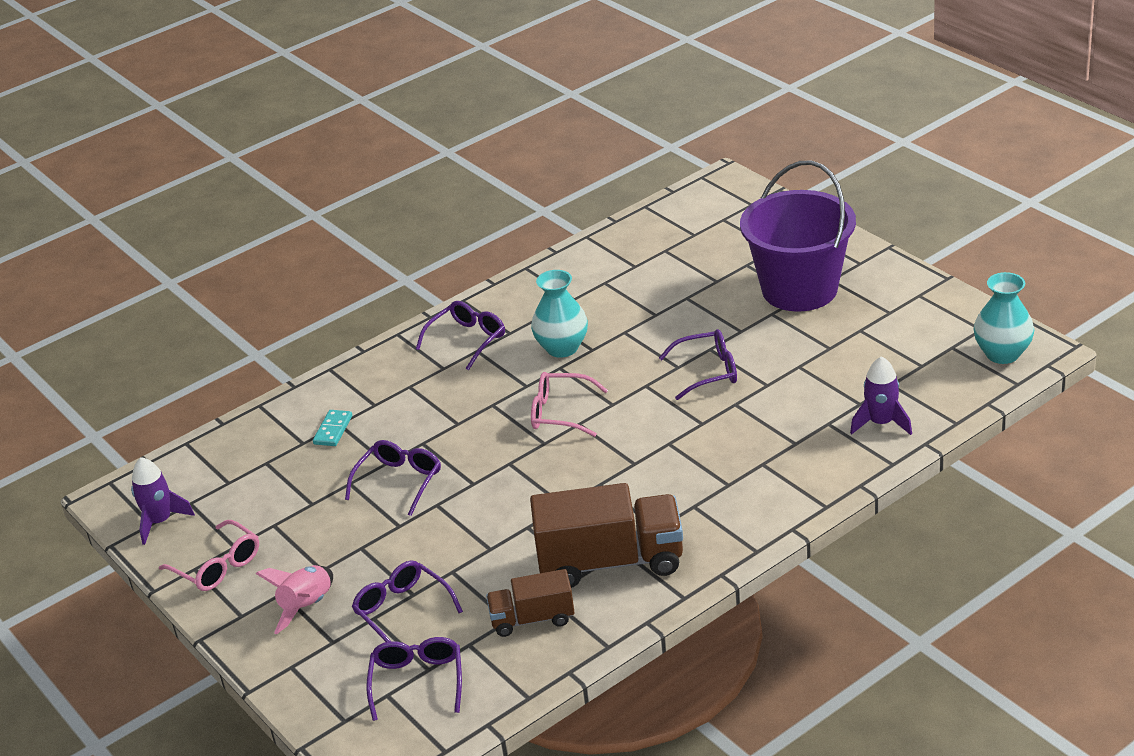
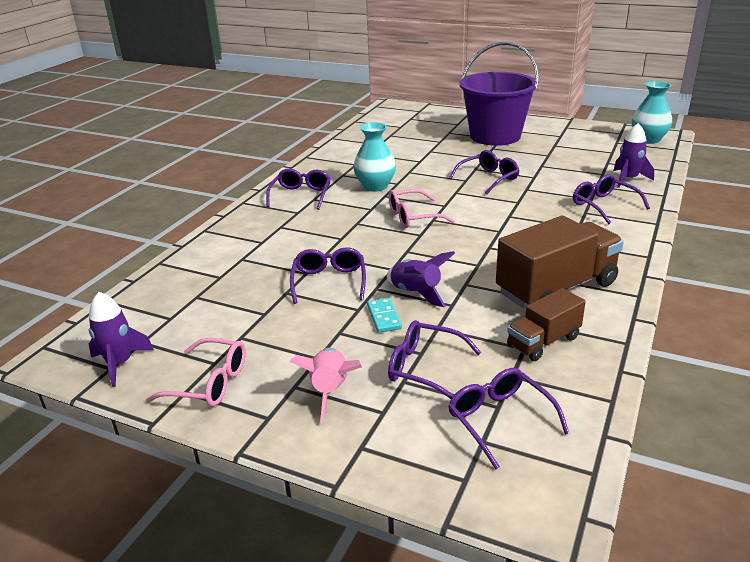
camera: 30 degrees left, 5 degrees down
turquoise domino [313,410,352,446] -> turquoise domino moved to [367,298,402,333]
none -> purple rocket [387,251,455,307]
none -> purple glasses [573,174,650,224]

